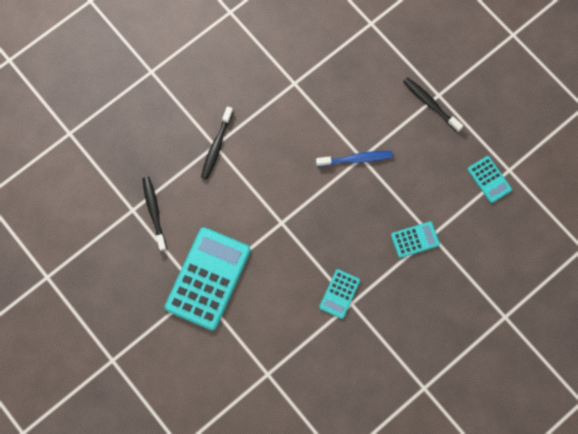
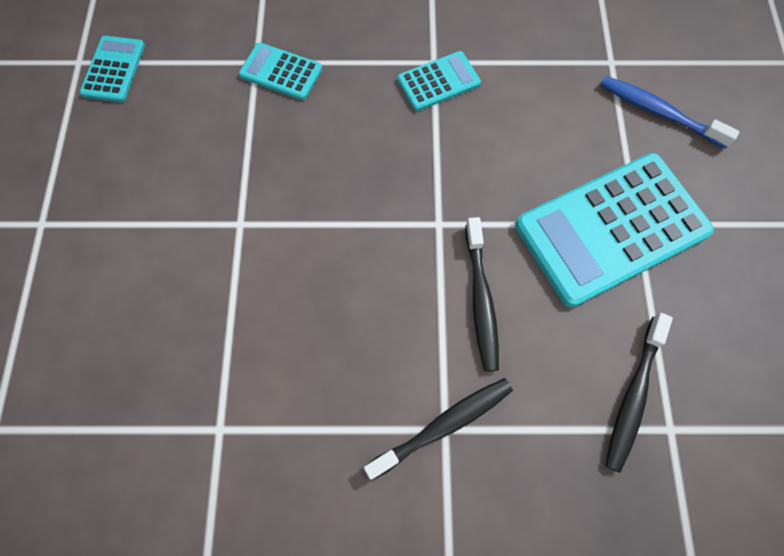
camera: 140 degrees left, 5 degrees down
blue toothbrush [316,151,393,167] -> blue toothbrush moved to [600,76,740,148]
black toothbrush [403,77,463,133] -> black toothbrush moved to [465,217,499,372]

